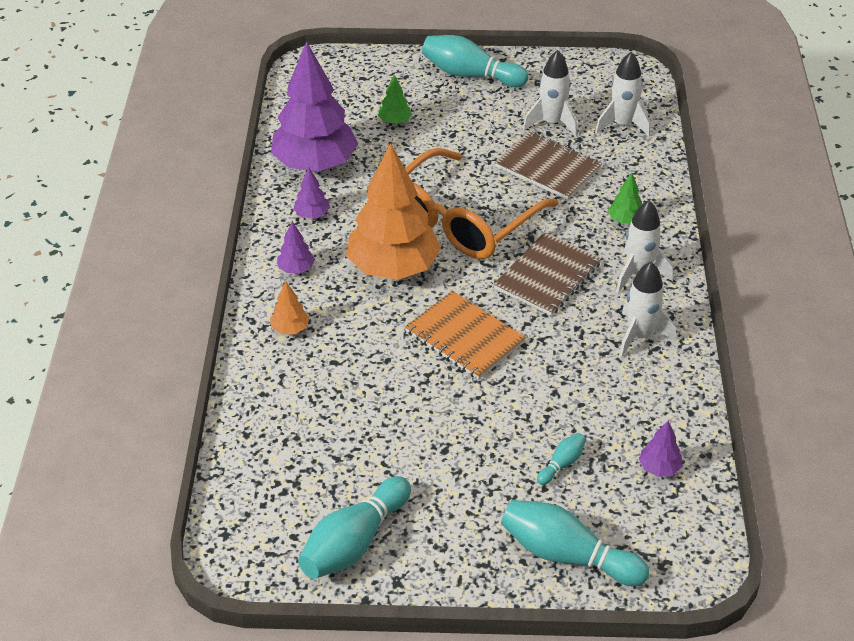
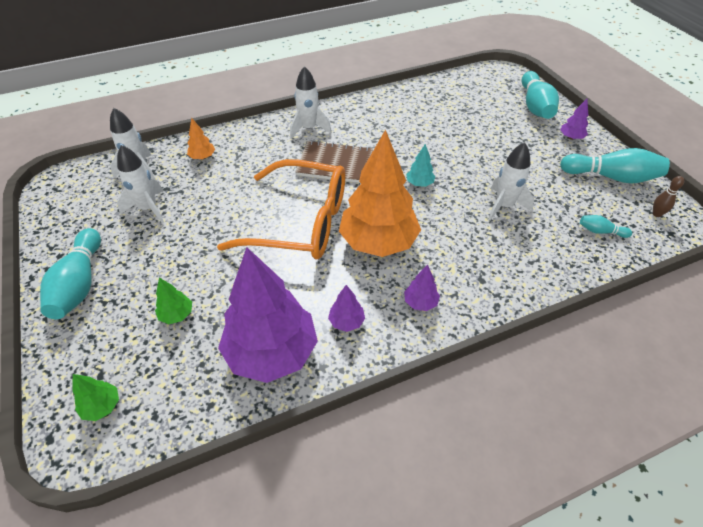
camera: 115 degrees left, 5 degrees up
orange tree [270,281,309,334] -> orange tree moved to [187,118,215,160]
orange notebook [405,291,526,380] -> turquoise tree [406,144,435,187]
brown notebook [495,131,602,200] -> none
turquoise bowling pin [537,433,586,485] -> turquoise bowling pin moved to [580,215,632,238]
green tree [608,173,642,224] -> green tree moved to [72,374,119,421]
white rocket [619,262,676,358] -> white rocket moved to [488,142,534,221]
purple tree [639,420,683,477] -> purple tree moved to [560,99,588,140]
none -> brown bowling pin [653,176,684,217]

